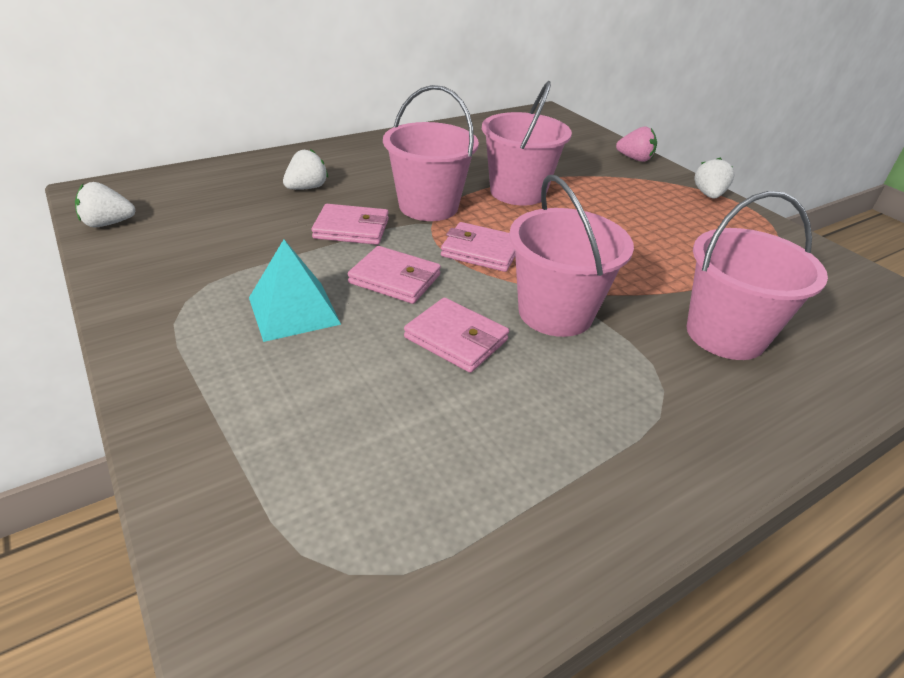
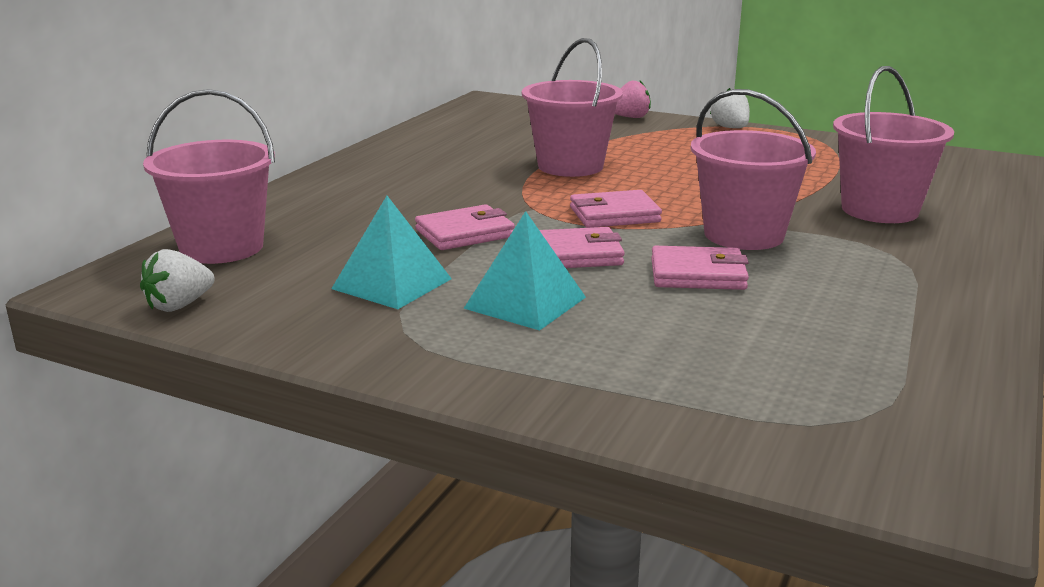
camera: 30 degrees left, 15 degrees down
white strawberry [283,149,328,190] -> none
pink bucket [383,85,479,221] -> pink bucket moved to [143,89,275,264]
none -> turquoise pyramid [331,196,452,309]

